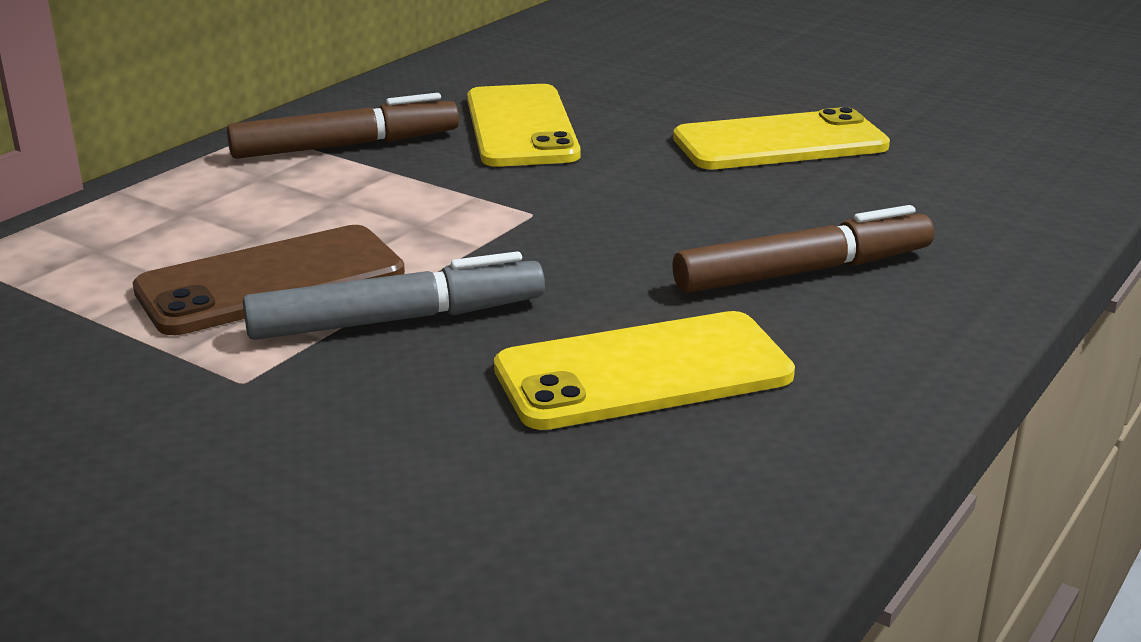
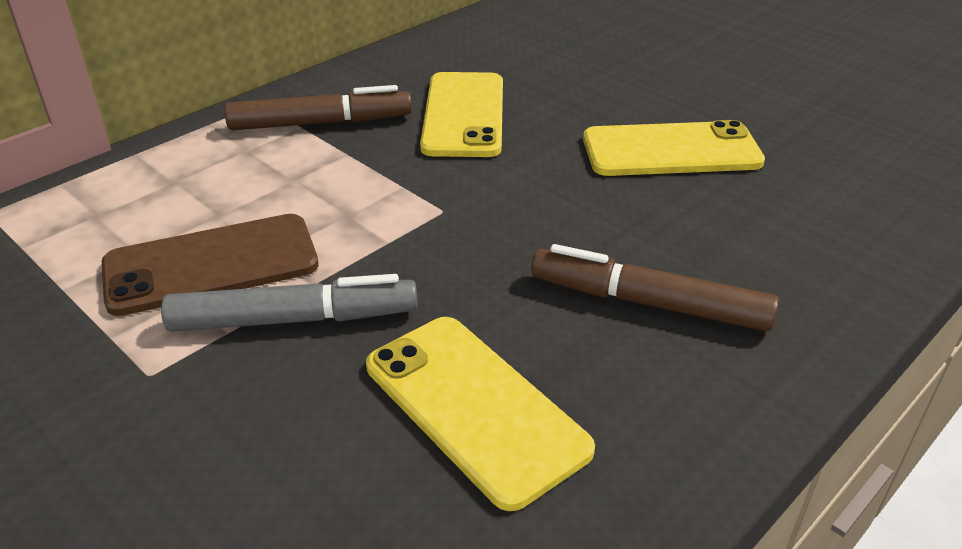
camera: 10 degrees right, 10 degrees up
yellow phone [494,311,795,430] -> yellow phone turned 60 degrees clockwise [366,317,595,511]
brown marker [672,205,934,293] -> brown marker turned 150 degrees counterclockwise [531,244,779,332]

